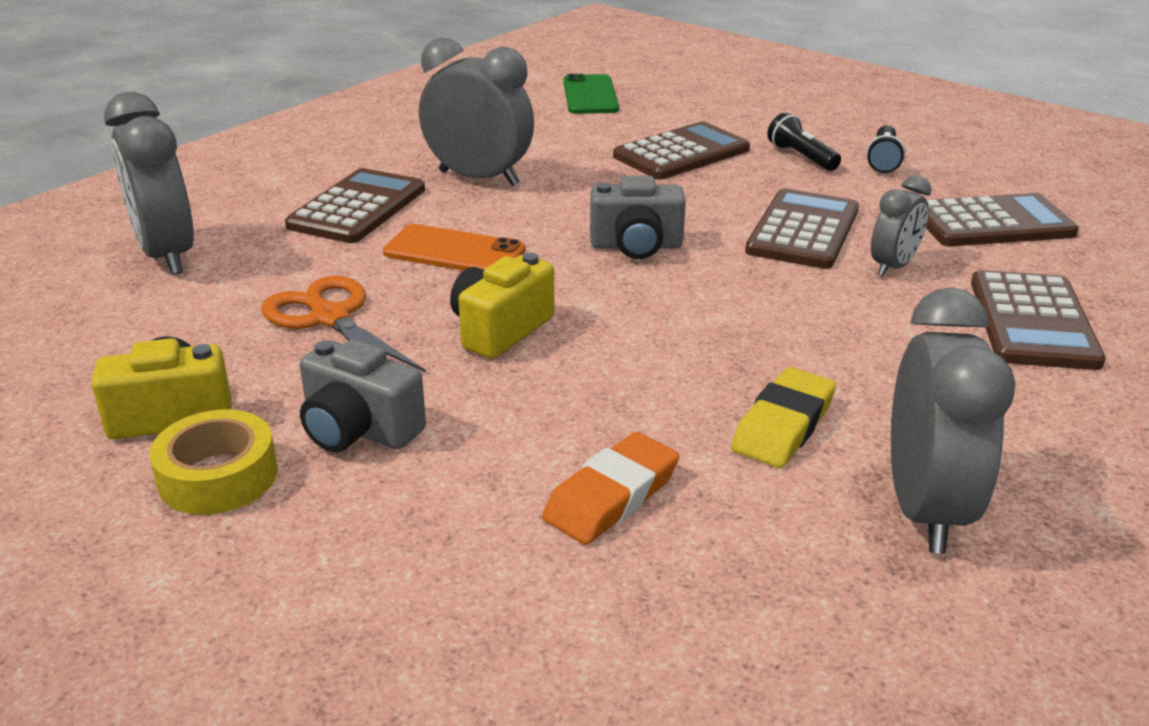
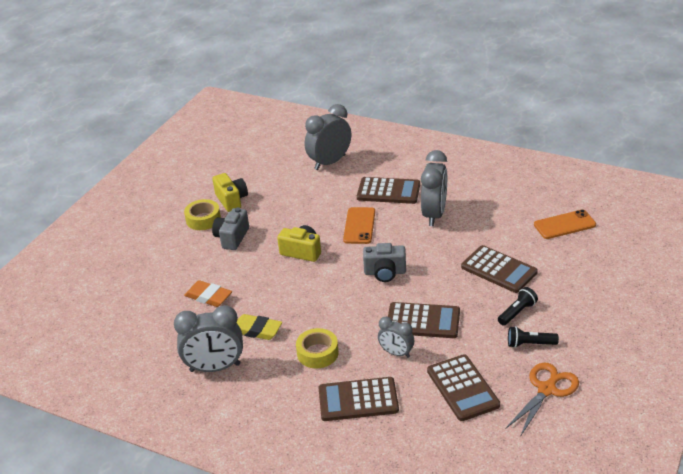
camera: 80 degrees right, 5 degrees up
orange scissors [261,276,426,372] -> orange scissors moved to [505,362,579,437]
green phone [563,74,619,114] -> orange phone [534,210,596,239]
grey camera [590,176,686,259] -> grey camera turned 75 degrees counterclockwise [363,243,406,282]
none -> yellow tape [296,328,338,369]

